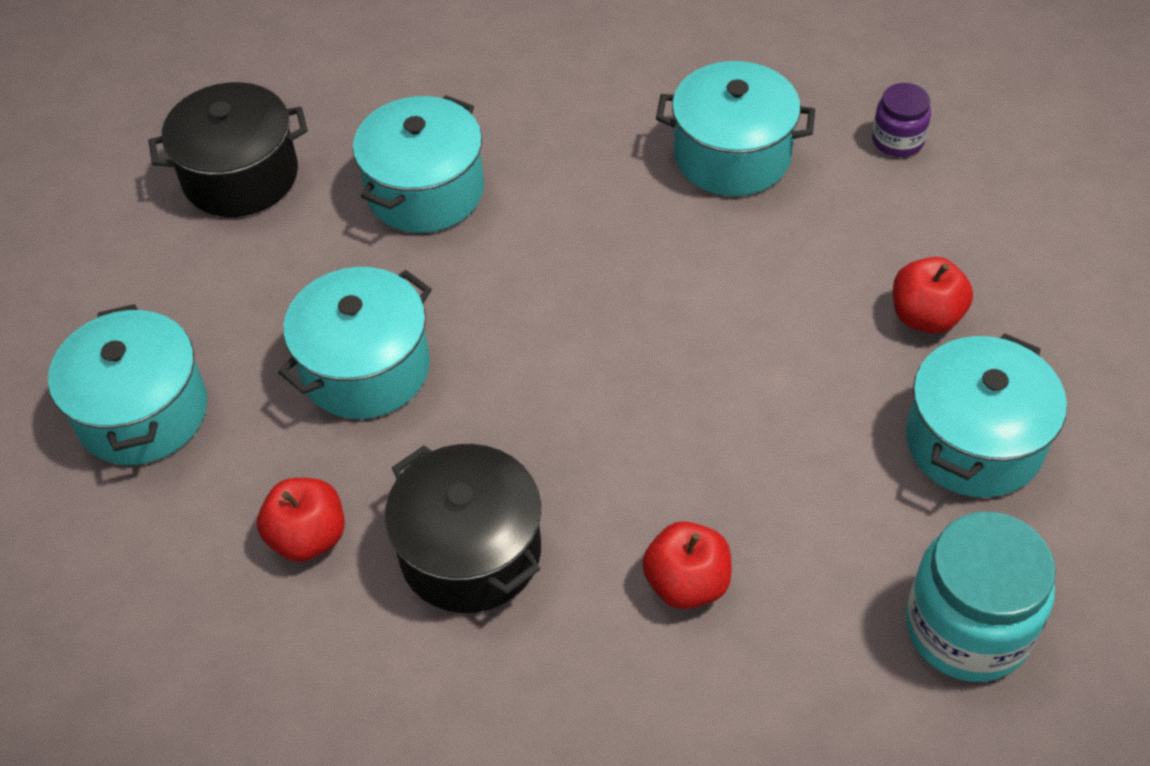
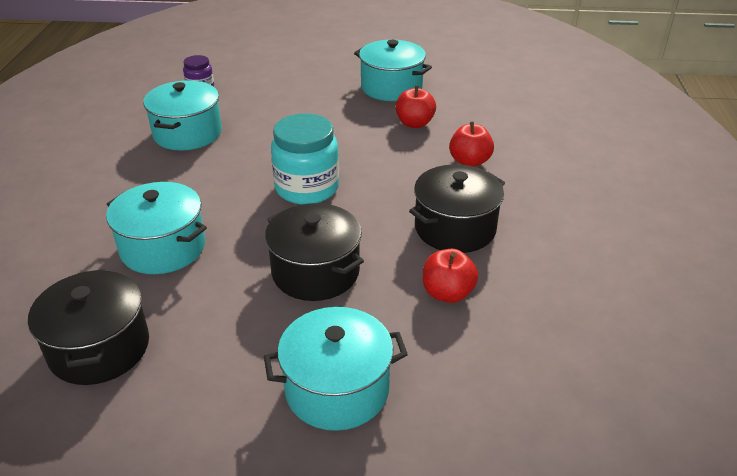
camera: 90 degrees left, 15 degrees down
turquoise pot [278,267,432,419] -> black pot [265,203,364,301]
red apple [893,257,973,334] -> red apple moved to [395,85,436,128]
turquoise jar [906,512,1056,682] -> turquoise jar moved to [271,113,339,204]

